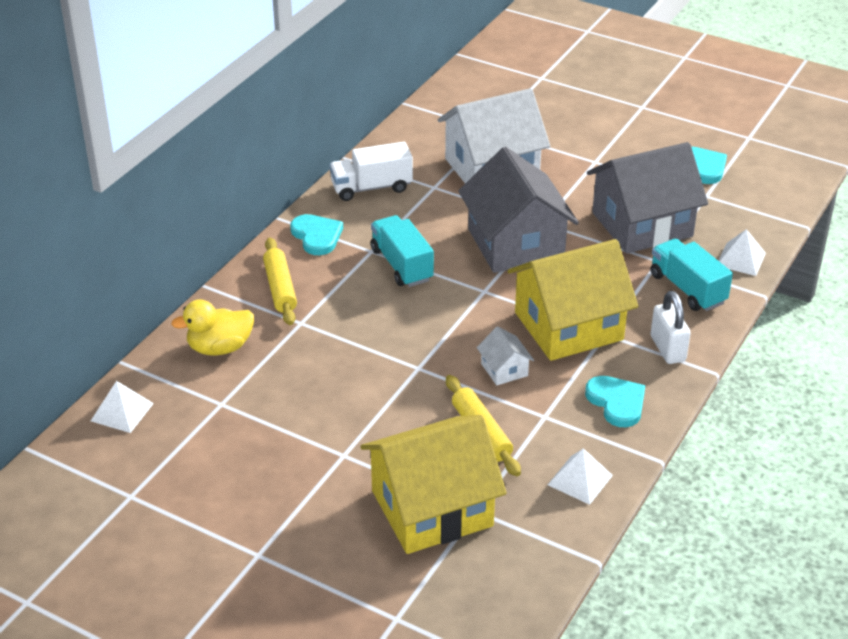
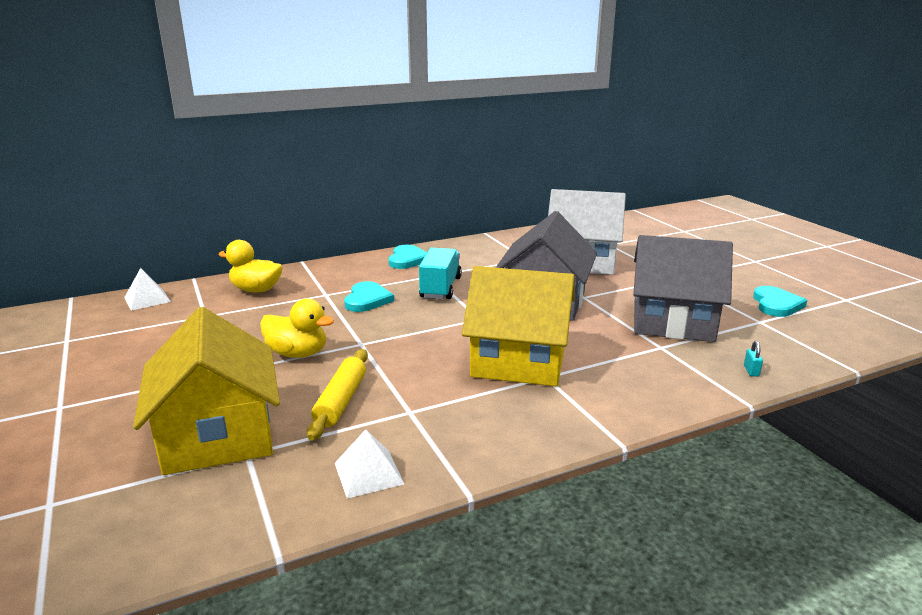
camera: 35 degrees right, 15 degrees down
yellow rolling pin [263,238,297,325] -> none
white truck [329,142,413,201] -> none
yellow house [361,415,507,554] -> yellow house turned 60 degrees clockwise [133,307,280,475]
white house [477,326,534,385] -> none
turquoise heart [585,376,645,427] -> turquoise heart moved to [344,281,394,312]
turquoise truck [650,239,733,311] -> none
white padlock [651,291,691,364] -> none
white pyramid [718,229,766,276] -> turquoise padlock [744,341,763,377]
none -> yellow duck [260,298,334,358]

